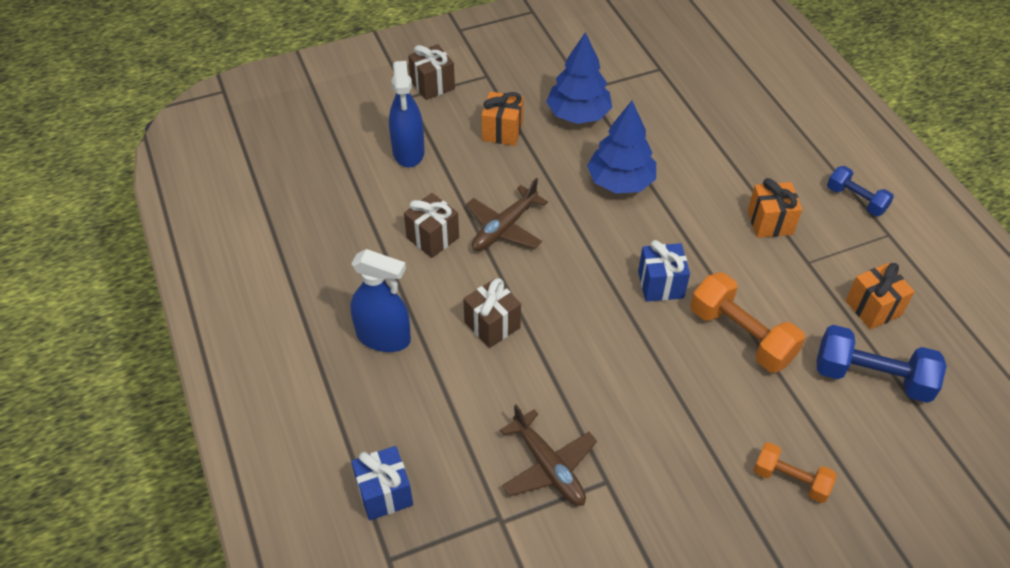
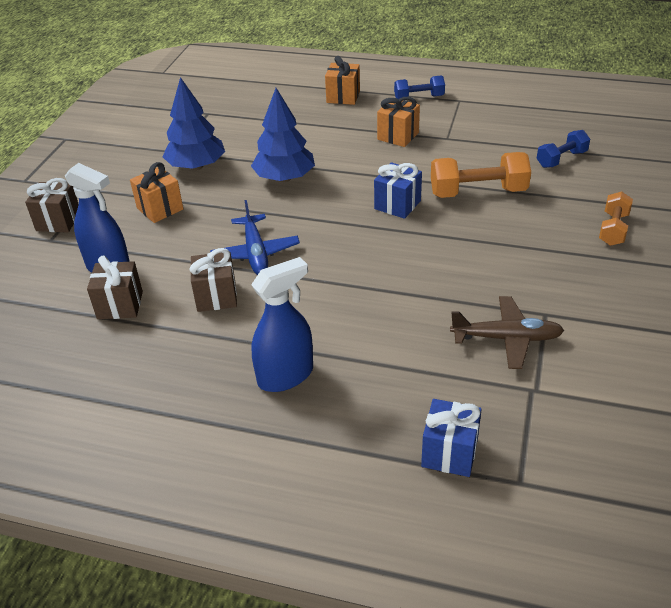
camera: 50 degrees left, 10 degrees down
brown gift [463,278,521,348] -> brown gift moved to [87,256,143,319]
brown plane [466,178,548,251] -> blue plane [210,200,300,275]
orange dumbbell [754,442,837,503] -> orange dumbbell turned 45 degrees counterclockwise [599,191,633,246]
blue dumbbell [817,325,947,403] -> blue dumbbell [537,130,590,168], size x0.61
orange gift [845,263,915,329] -> orange gift moved to [325,56,360,105]

